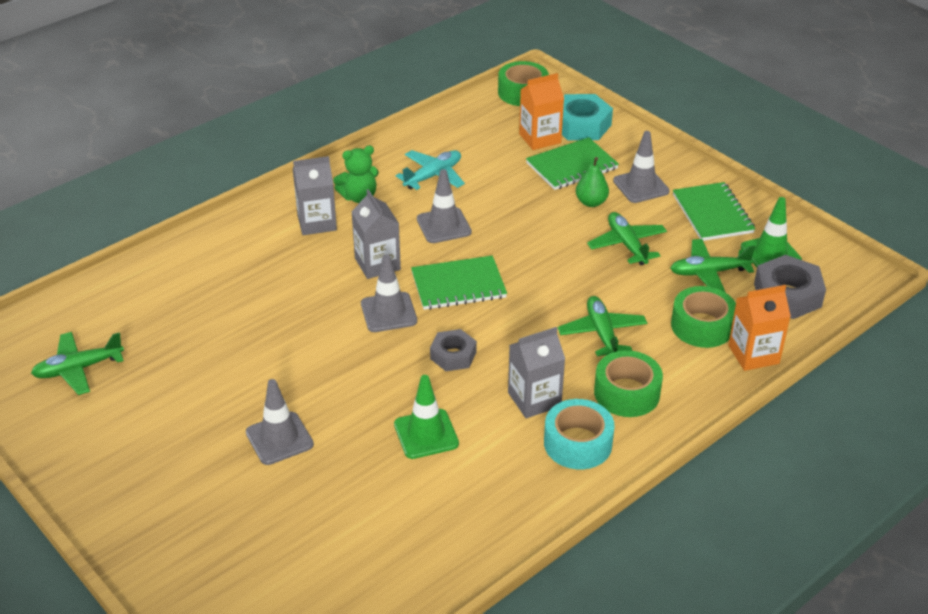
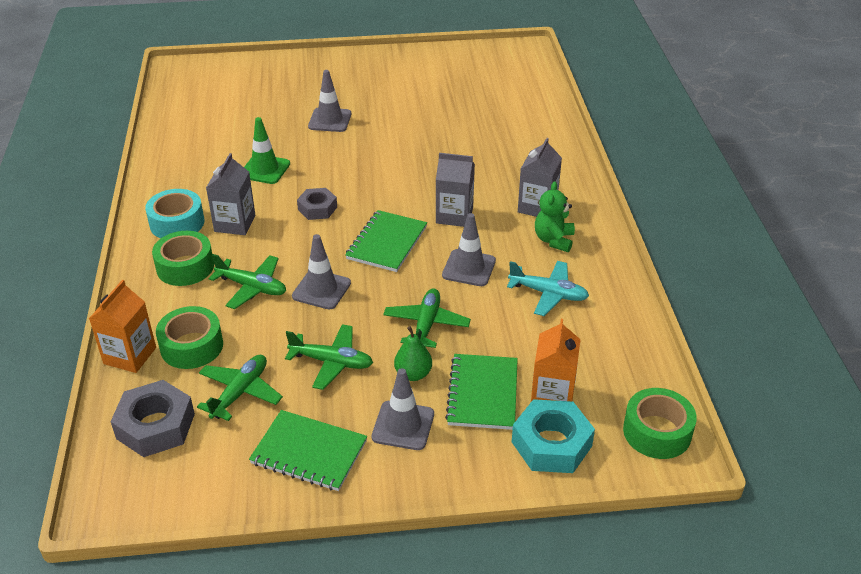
camera: 125 degrees right, 0 degrees up
green plane [31,332,124,395] -> green plane moved to [383,288,471,348]
grey traffic cone [361,255,417,332] -> grey traffic cone moved to [292,234,351,310]
turquoise plane [396,150,465,190] -> turquoise plane turned 60 degrees counterclockwise [507,261,589,316]
green traffic cone [741,197,802,267] -> none

